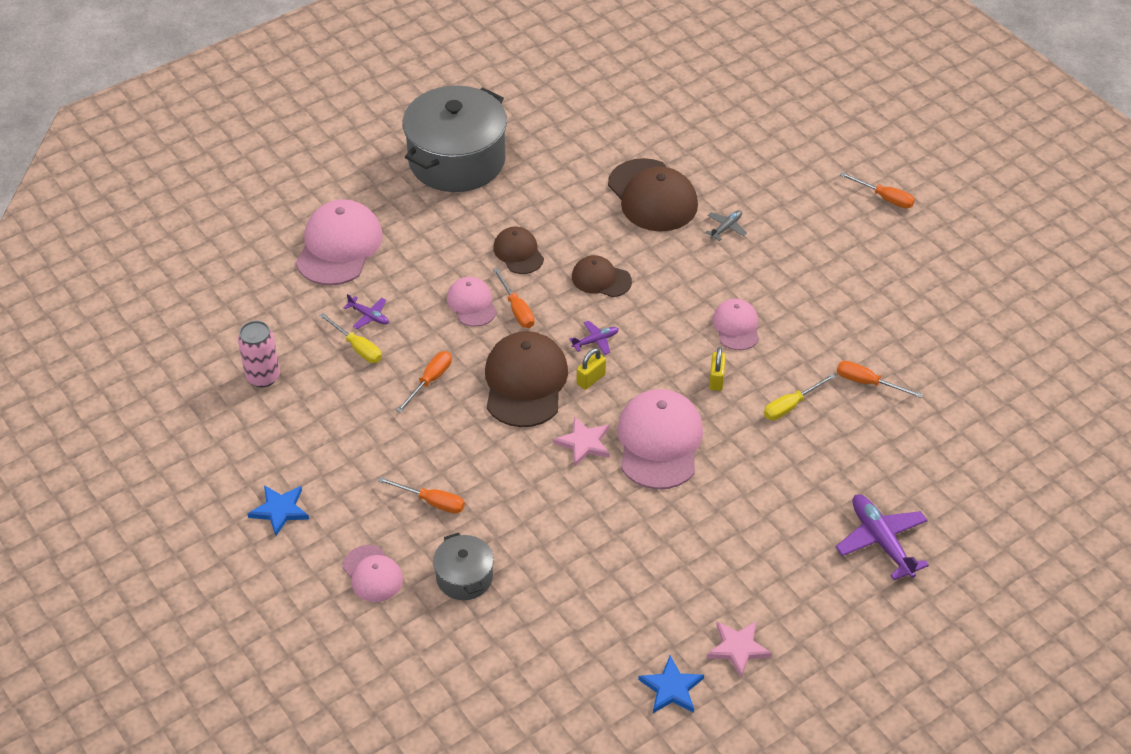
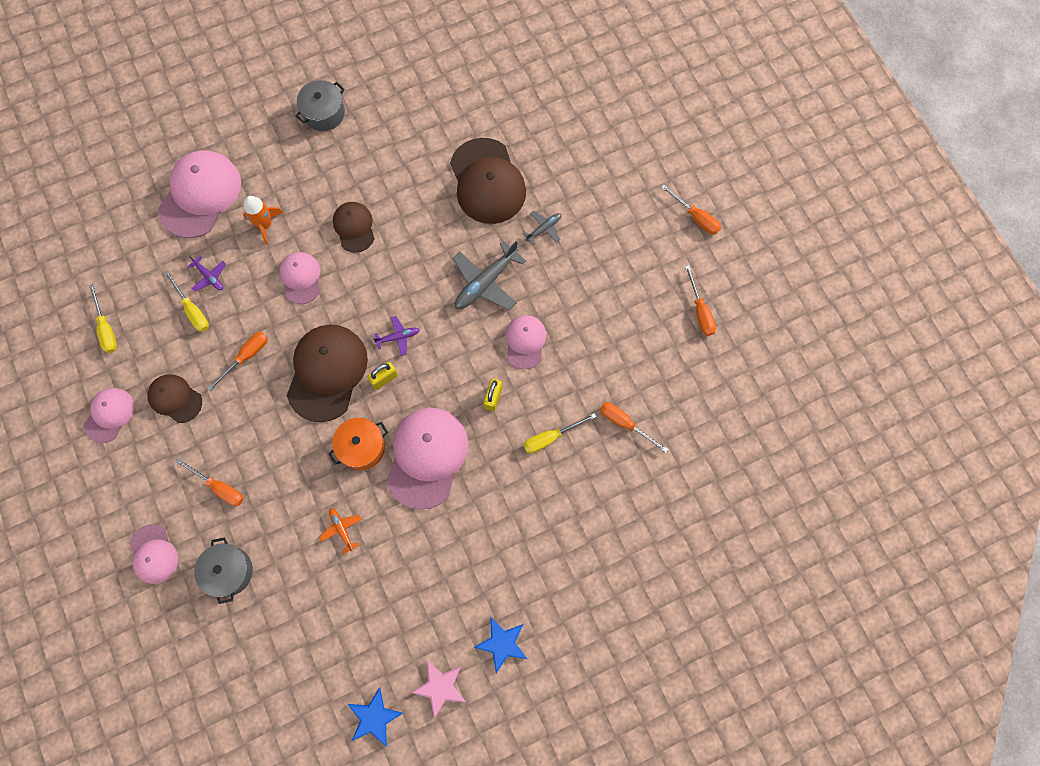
camera: 10 degrees right, 25 degrees up
pink can [238,321,280,387] -> yellow screwdriver [89,284,117,353]
blue star [247,485,309,536] -> blue star moved to [474,618,527,673]
grey pot [403,86,507,192] -> grey pot [295,80,345,131], size x0.48
orange screwdriver [493,268,535,328] -> orange screwdriver moved to [685,265,716,336]
pink star [553,416,610,466] -> orange pot [328,418,388,470]
brown cap [572,255,632,297] -> brown cap moved to [147,374,202,423]
purple plane [835,494,929,580] -> none
none -> pink cap [84,388,134,443]
none -> orange rocket [243,196,283,245]
none -> orange plane [320,508,362,554]
none -> grey plane [453,241,526,310]

